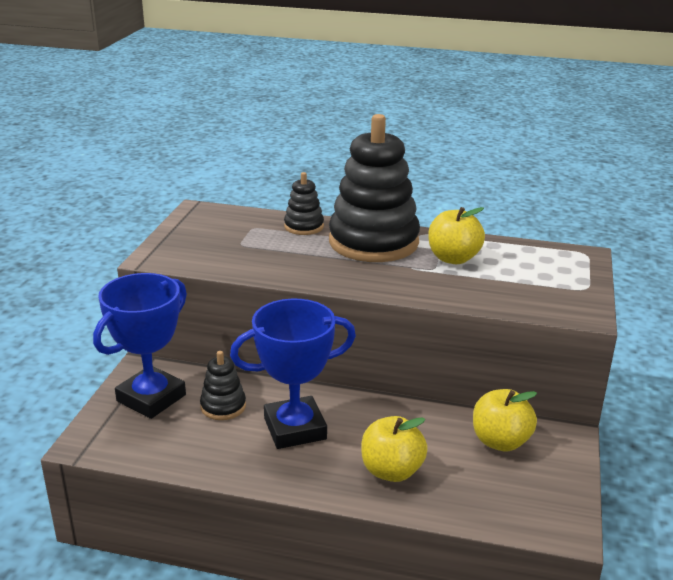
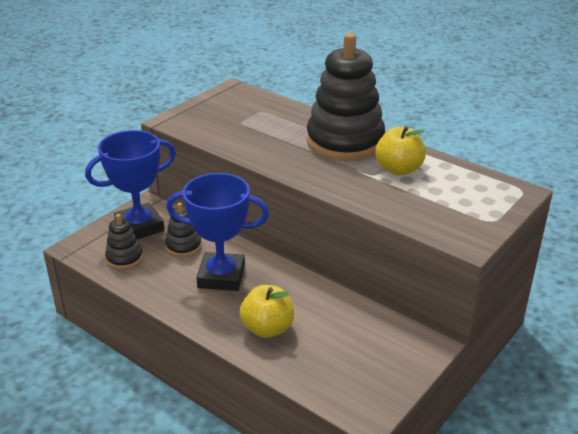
camera: 25 degrees right, 5 degrees up
black stacking toy [284,172,324,235] -> black stacking toy moved to [105,214,143,269]
yellow apple [473,389,537,451] -> none

